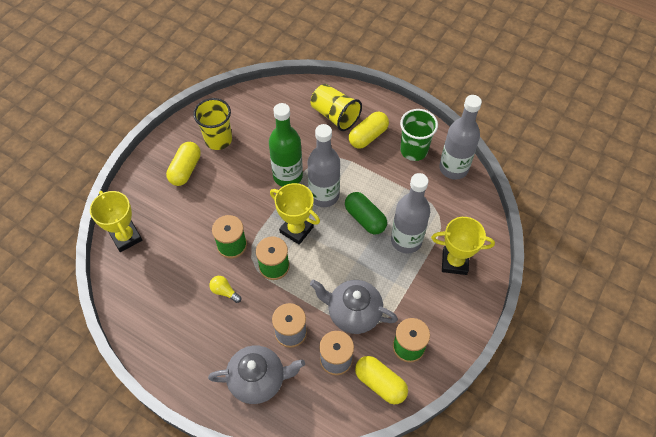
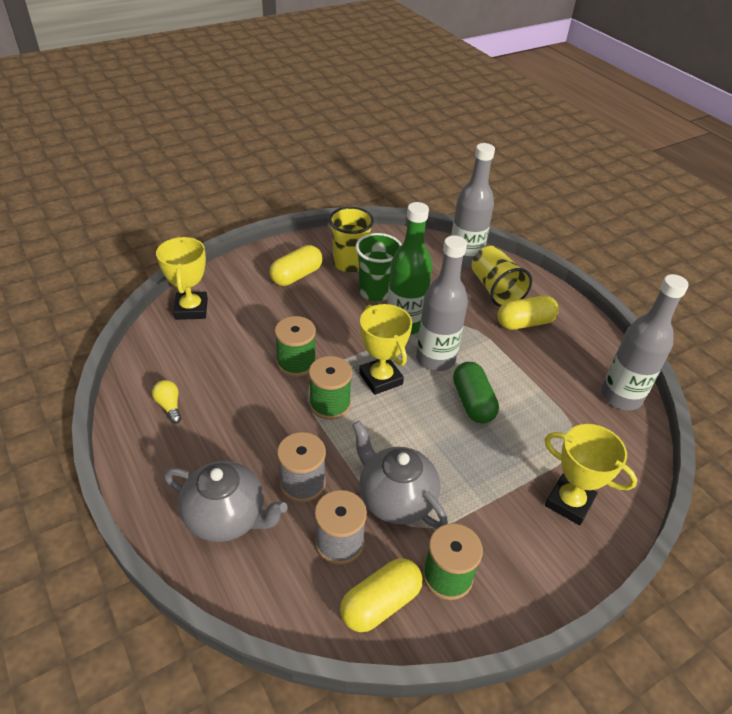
camera: 25 degrees right, 15 degrees down
yellow light bulb [209,276,241,303] -> yellow light bulb moved to [152,380,181,424]
yellow capsule [355,356,408,404] -> yellow capsule turned 75 degrees clockwise [340,558,423,632]
grey bottle [391,173,430,254] -> grey bottle moved to [451,143,495,268]
green cup [400,109,438,161] -> green cup moved to [356,233,402,301]

